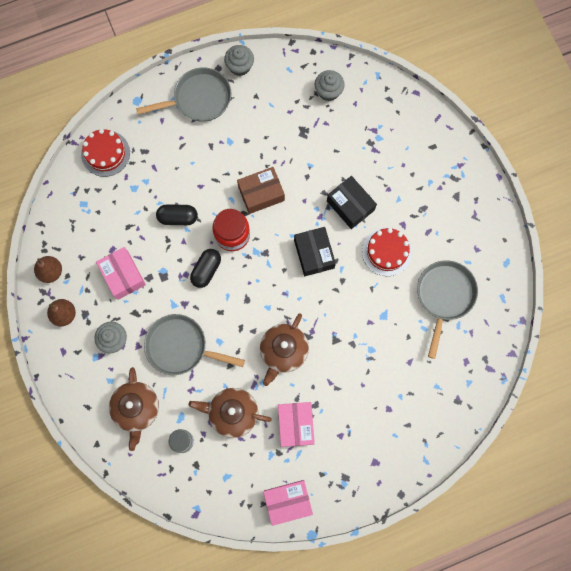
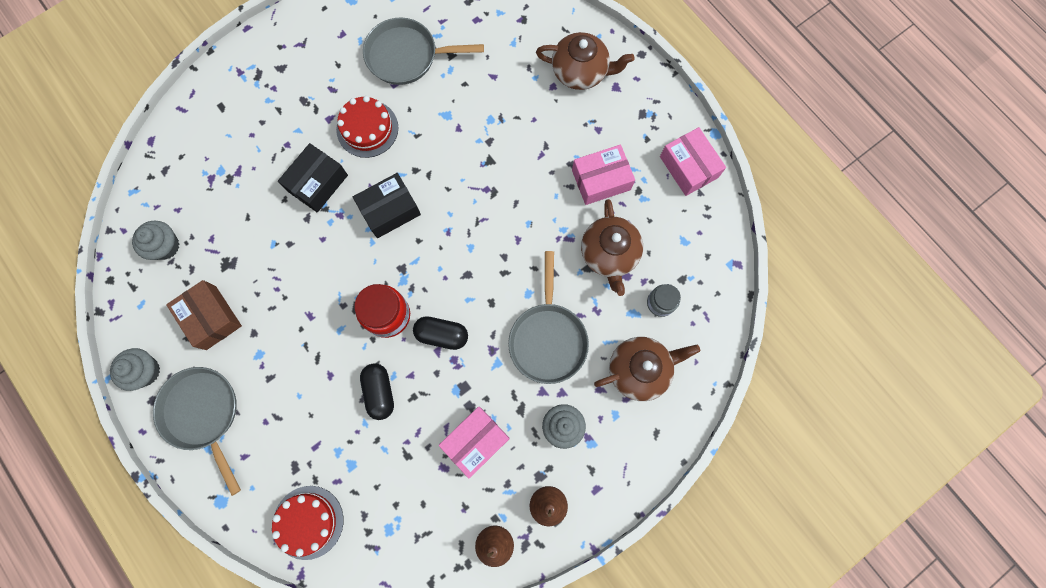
camera: 105 degrees left, 0 degrees up
brown box [237,167,285,214] -> brown box moved to [166,280,242,350]
brown teapot [260,313,309,386] -> brown teapot moved to [536,32,635,90]

